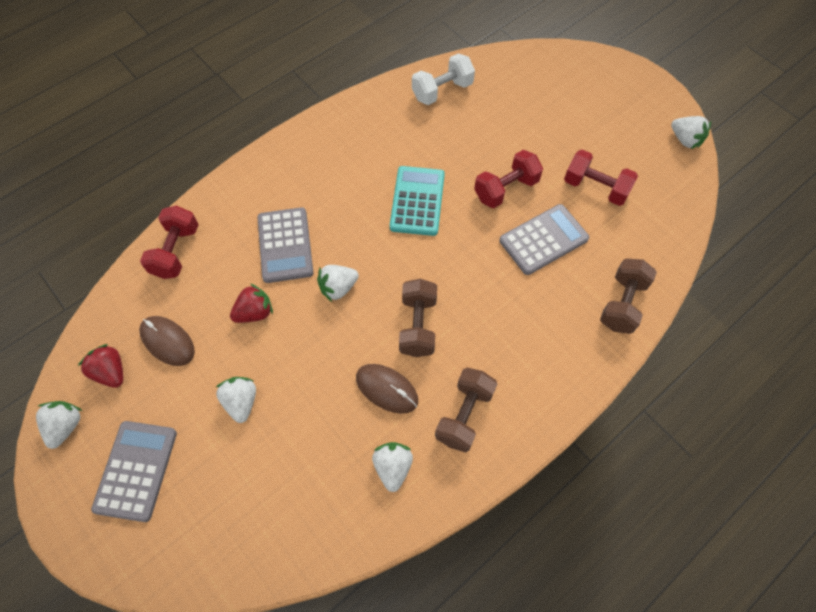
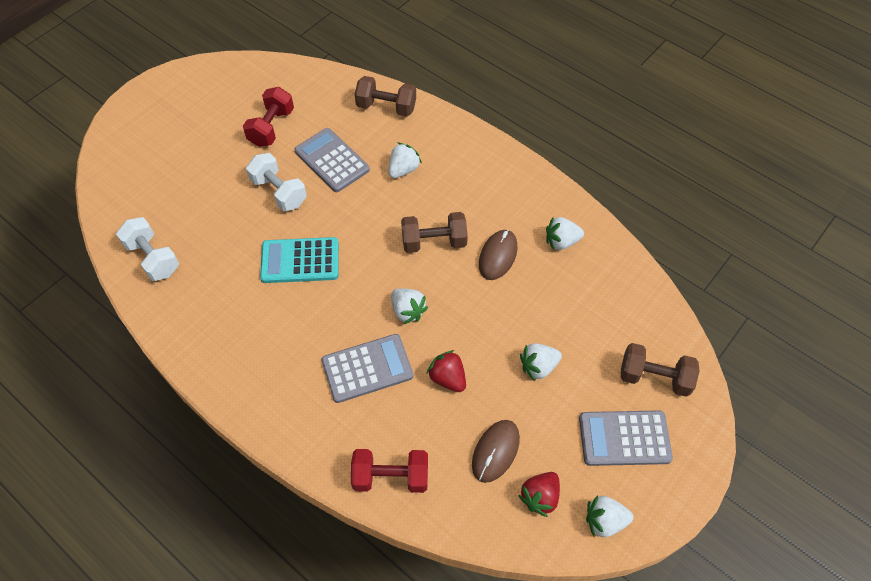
camera: 100 degrees left, 5 degrees down
brown dumbbell [435,368,497,452] -> brown dumbbell moved to [621,343,699,397]
red dumbbell [474,150,543,208] -> white dumbbell [246,153,307,211]
white strawberry [671,116,711,149] -> white strawberry moved to [389,142,422,178]

